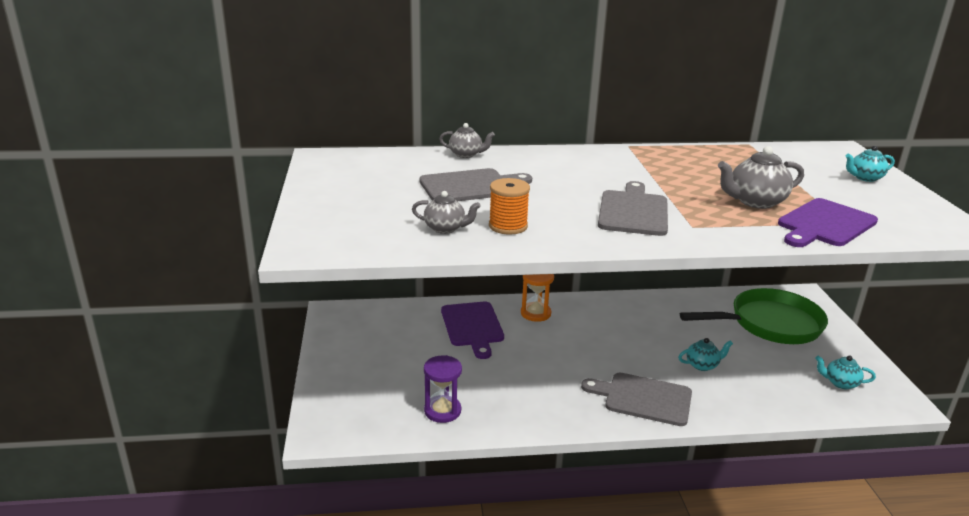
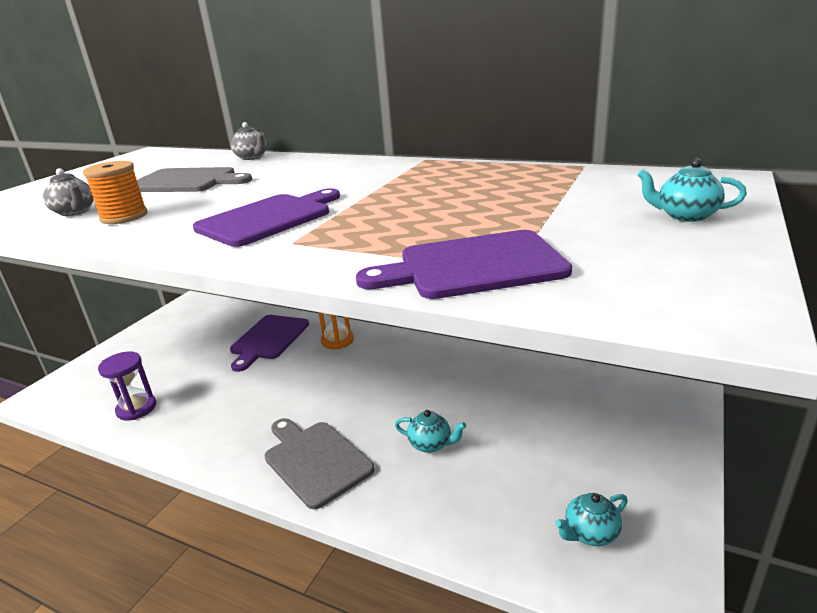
camera: 35 degrees right, 0 degrees up
grey cutting board [598,181,668,236] -> purple cutting board [193,188,340,247]
green pan [680,288,828,344] -> none
grey teapot [718,146,804,209] -> none
turquoise teapot [815,355,876,389] -> turquoise teapot turned 75 degrees counterclockwise [555,493,628,546]

